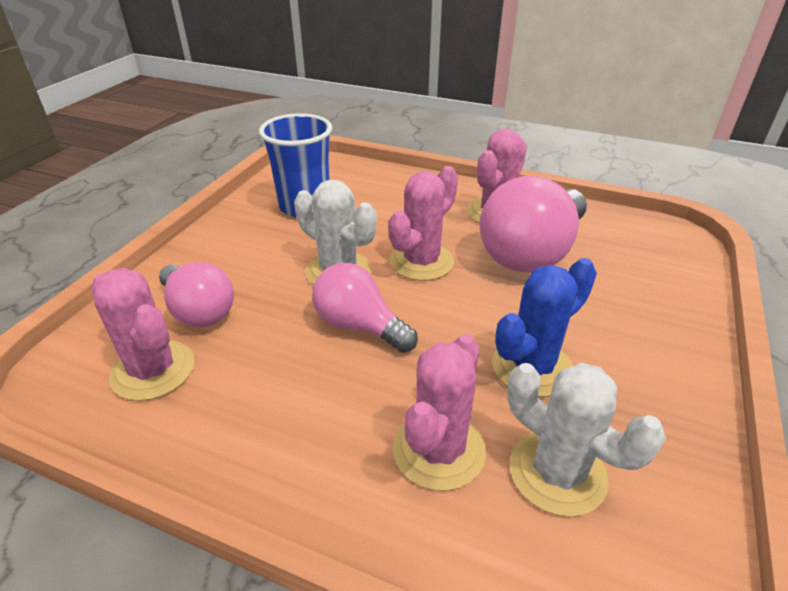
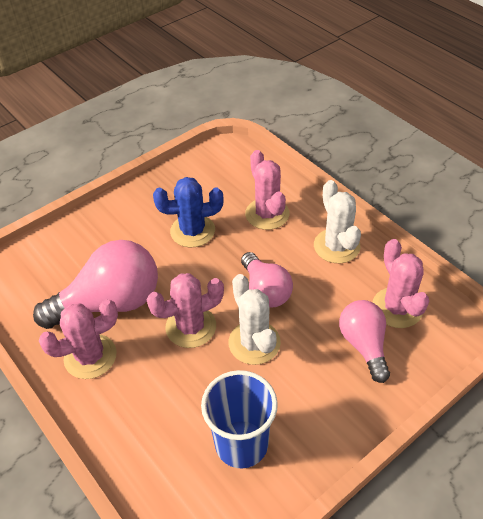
camera: 150 degrees left, 10 degrees up
pink cactus [393,334,486,491] -> pink cactus turned 75 degrees counterclockwise [245,150,290,230]
white cactus [507,363,666,517] -> white cactus moved to [314,180,361,263]

